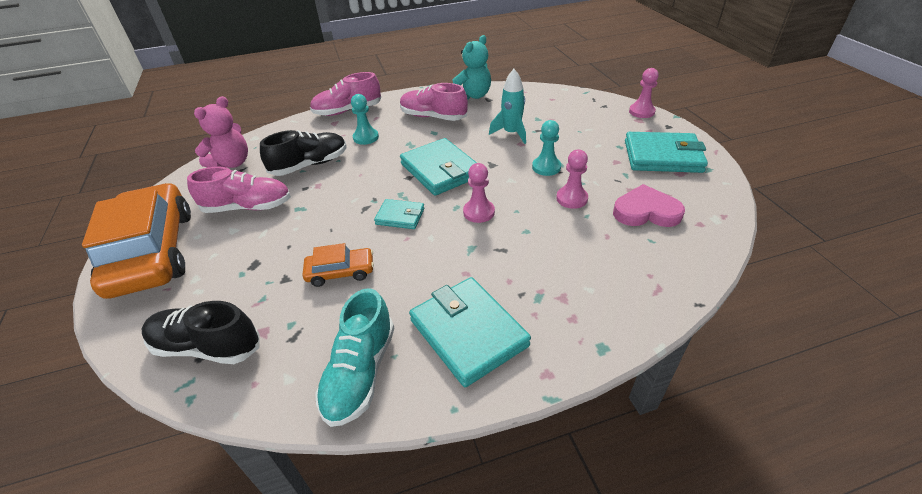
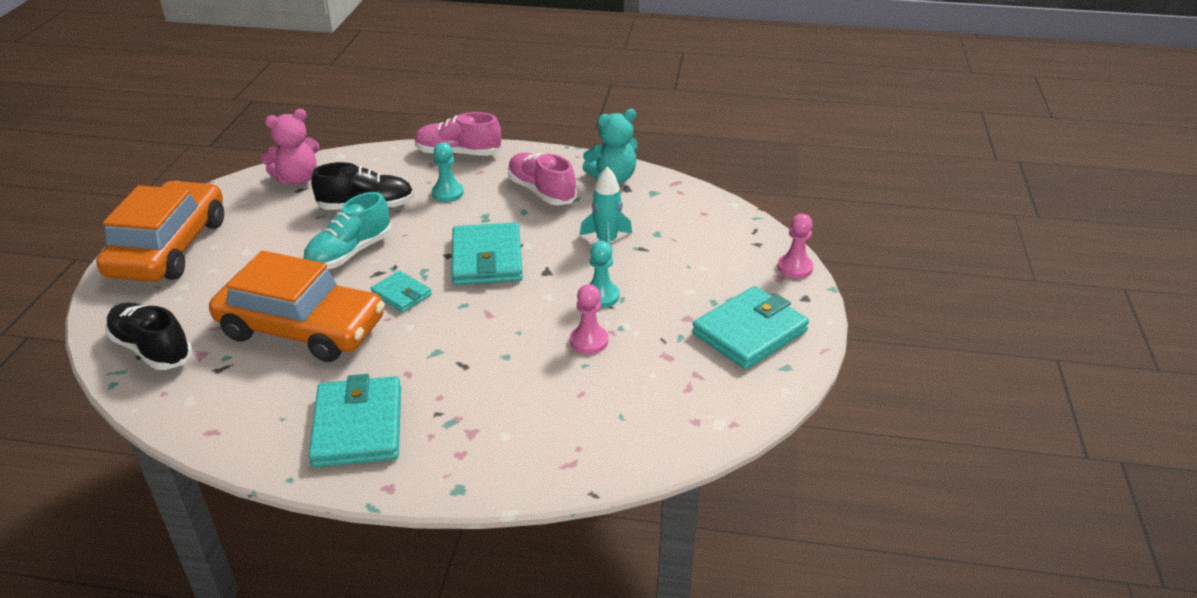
camera: 25 degrees right, 5 degrees down
pink shoe [187,167,291,213] -> none
orange car [302,243,374,287] -> orange car [209,250,385,362], size x2.25
turquoise shoe [315,288,394,427] -> turquoise shoe moved to [303,192,392,269]
pink pawn [463,163,495,223] -> none
pink heart [613,184,685,227] -> none
turquoise wallet [625,132,708,173] -> turquoise wallet turned 75 degrees counterclockwise [692,286,809,370]

